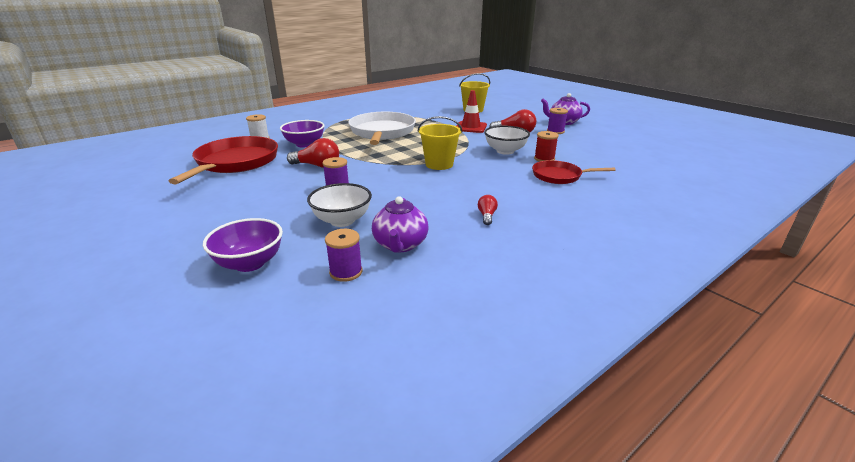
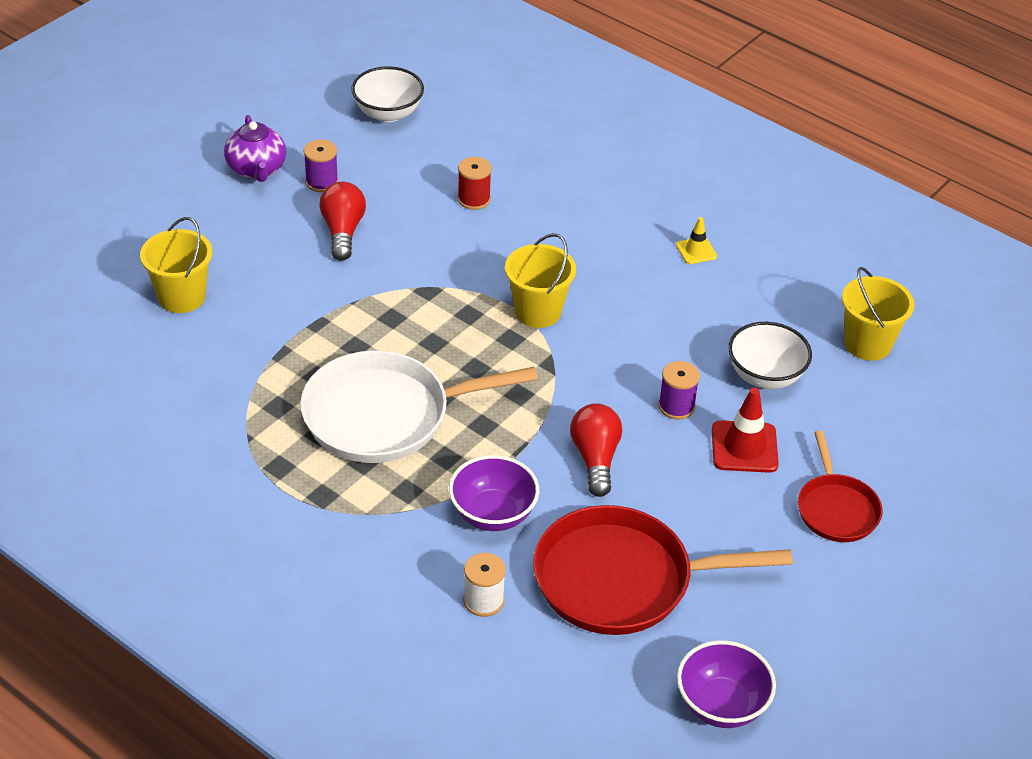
camera: 105 degrees left, 15 degrees up
purple bowl [203,218,283,272] -> purple bowl moved to [677,640,776,728]
purple spool [325,229,363,282] -> yellow bucket [842,267,915,361]
purple teapot [372,196,429,253] -> none
red traffic cone [457,90,487,133] -> red traffic cone moved to [712,388,779,473]
red light bulb [478,195,498,225] -> yellow traffic cone [676,217,717,264]
white bowl [484,126,530,155] -> white bowl moved to [351,66,424,122]
red pan [532,160,616,184] -> red pan moved to [798,430,883,542]

